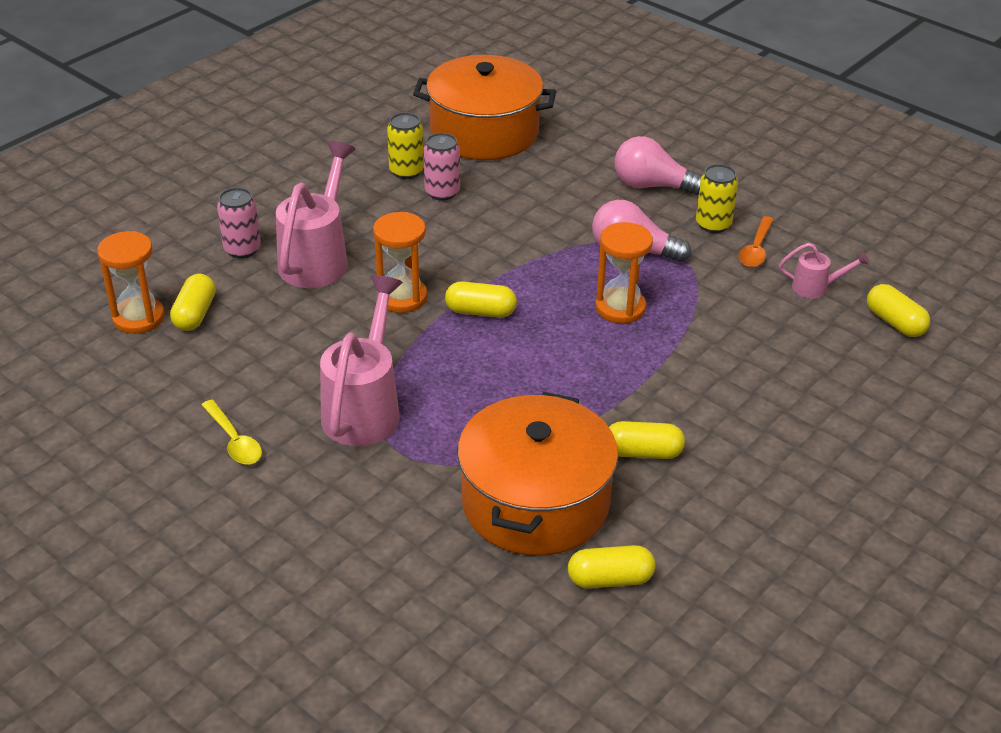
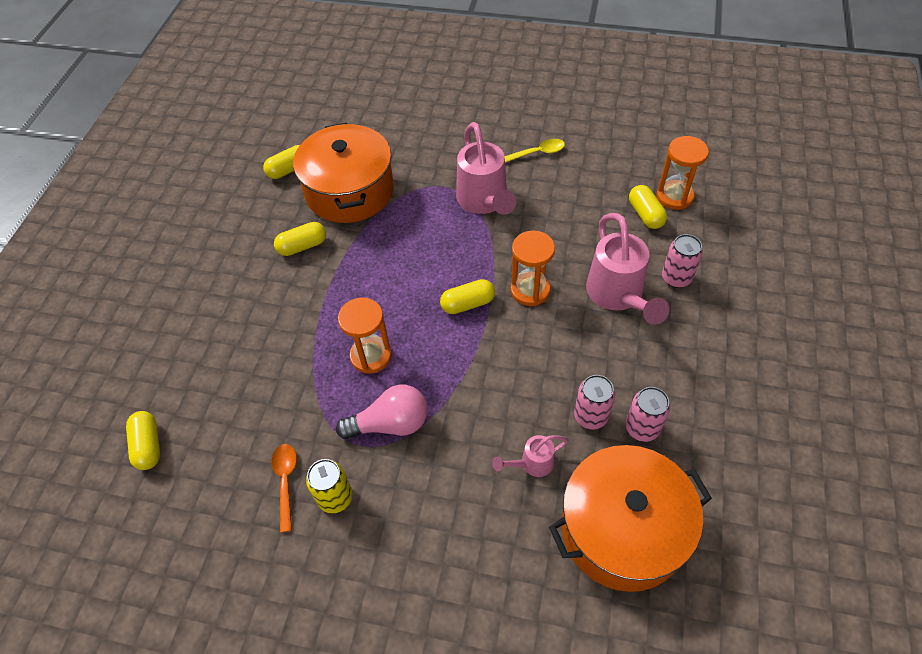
camera: 155 degrees right, 15 degrees up
yellow spoon [202,399,262,465] -> yellow spoon turned 135 degrees clockwise [505,139,565,163]
yellow can [387,112,424,179] -> pink can [626,387,670,442]
pink light bulb [615,136,702,195] -> none
pink watering can [779,243,870,299] -> pink watering can moved to [492,435,568,477]
yellow capsule [867,284,930,337] -> yellow capsule turned 45 degrees clockwise [126,411,160,470]

